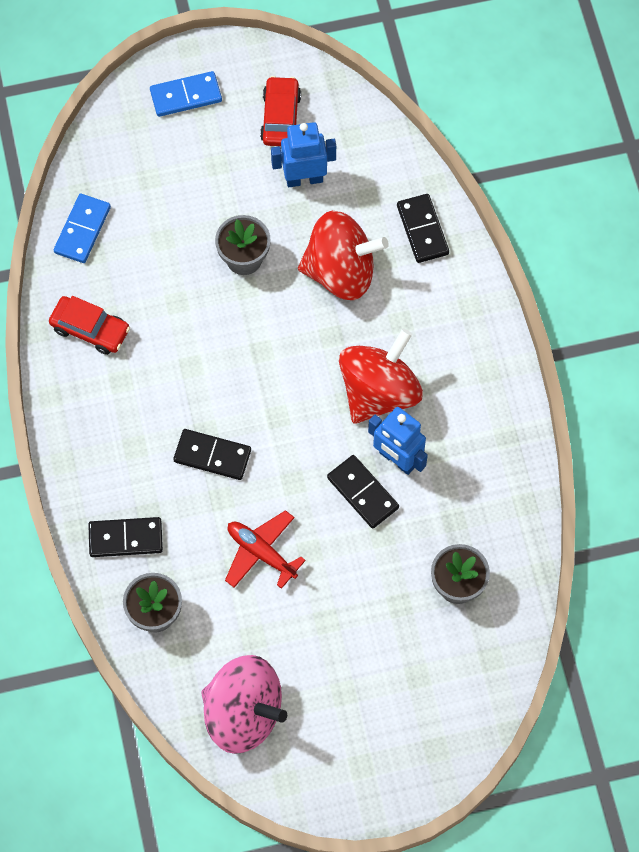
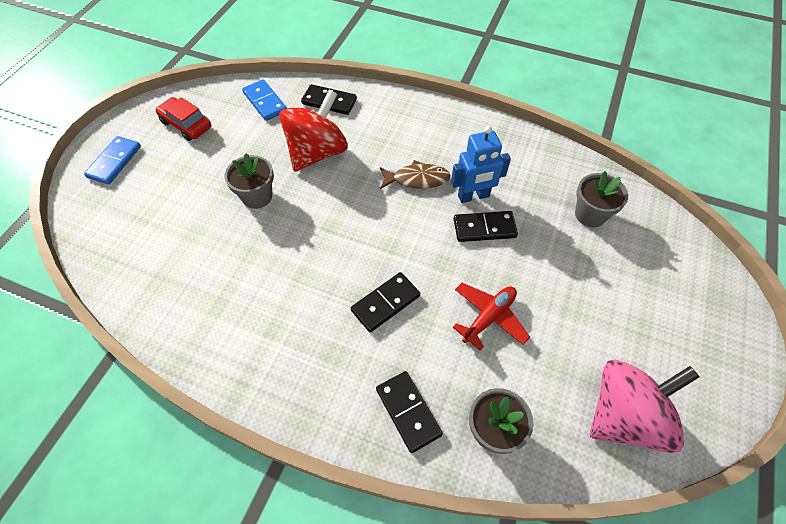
camera: 55 degrees left, 10 degrees down
red car [49,296,130,355] -> none
blue domino [54,193,111,263] -> blue domino moved to [242,80,287,121]
black domino [88,517,163,557] -> black domino turned 60 degrees counterclockwise [376,371,443,453]
red plane [225,510,306,589] -> red plane turned 150 degrees clockwise [453,283,530,350]
blue robot [271,122,336,187] -> none
red spinning top [339,329,423,424] -> brown fish [380,160,451,189]

